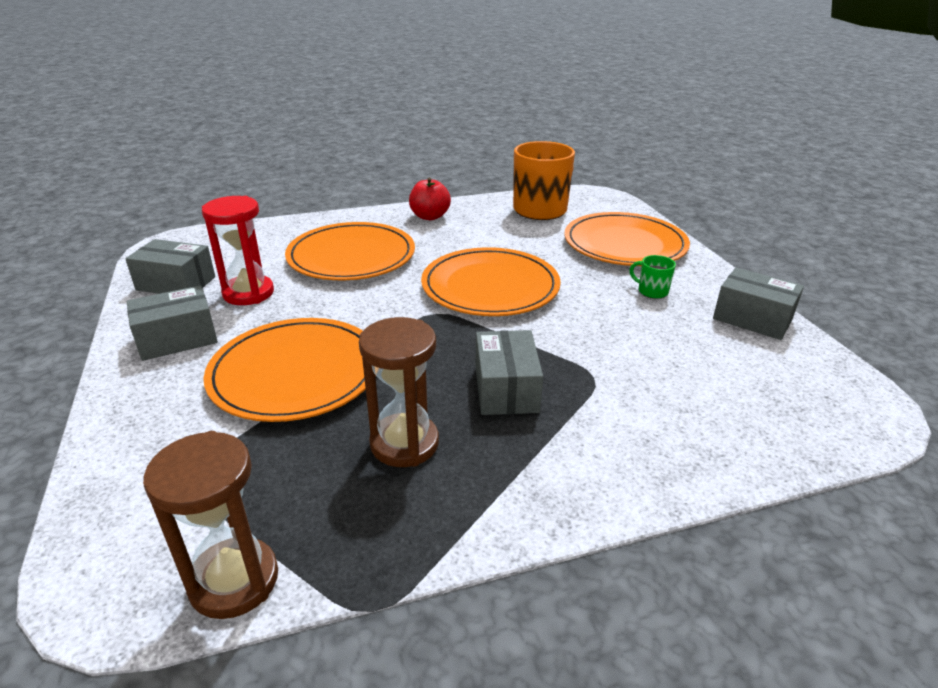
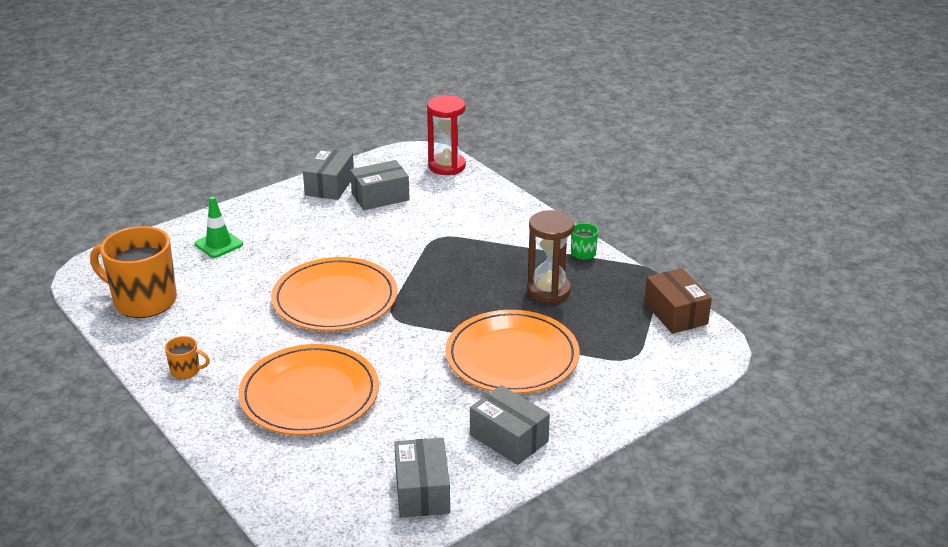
camera: 110 degrees left, 0 degrees up
brown hourglass [143,431,278,619] -> brown box [644,268,712,334]
red hourglass [202,196,274,305] -> red hourglass moved to [427,95,466,175]
red apple [409,178,451,220] -> orange mug [165,336,210,379]
grey box [475,330,543,415] -> grey box moved to [350,160,410,210]
orange plate [564,212,690,266] -> green traffic cone [194,196,243,258]
green mug [629,255,676,299] -> green mug moved to [571,223,599,260]

